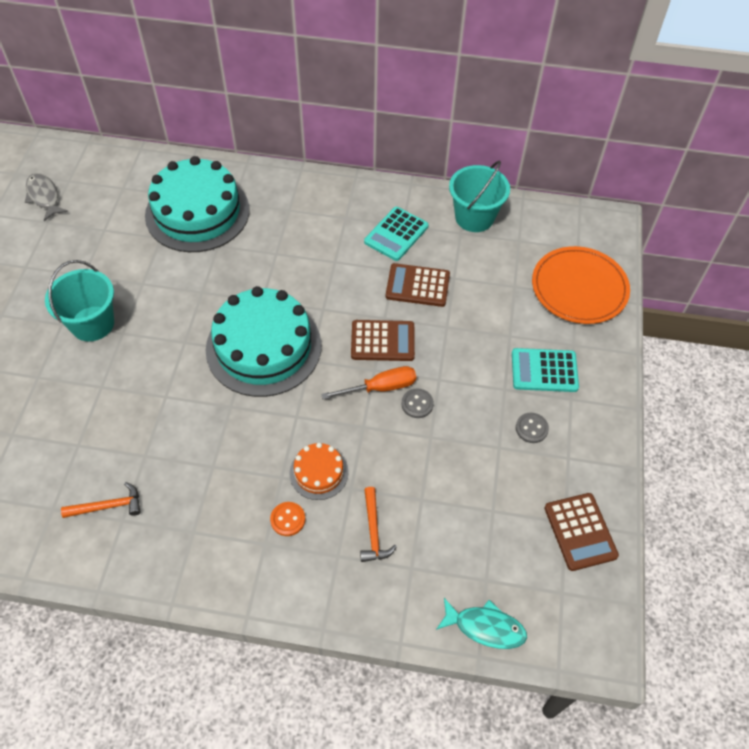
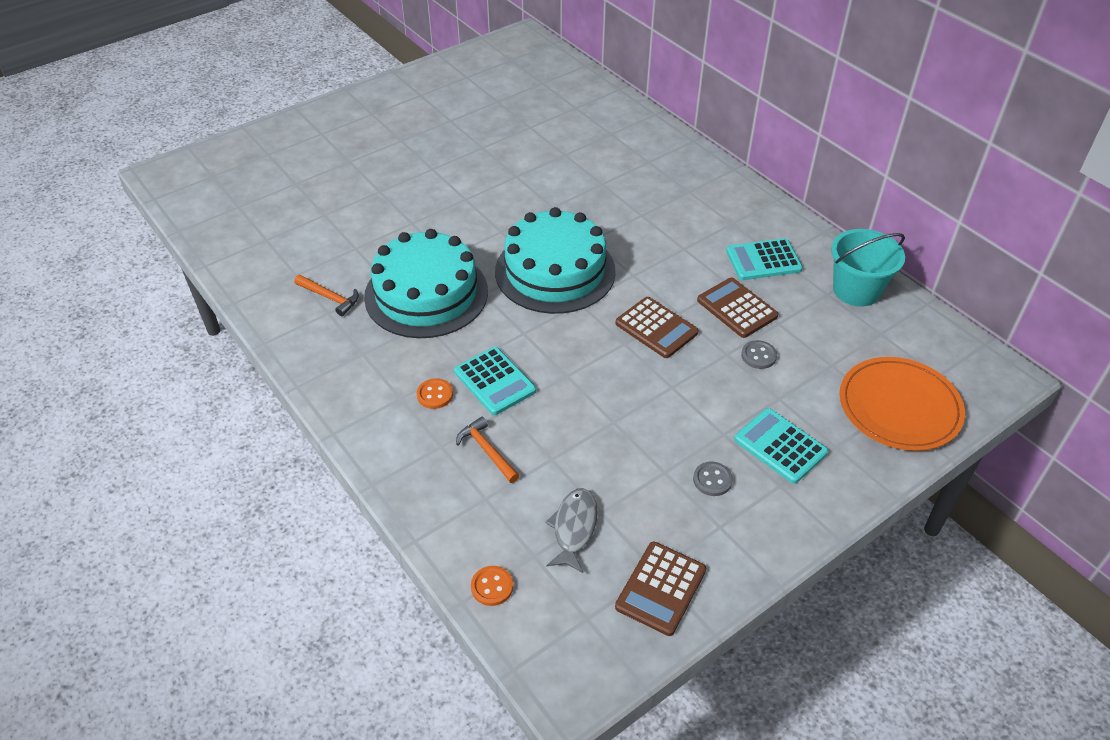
camera: 45 degrees right, 10 degrees down
grey fish [25,173,68,221] -> grey fish moved to [545,488,598,573]
turquoise bucket [45,260,114,341] -> none
turquoise cake [145,156,250,252] -> turquoise cake moved to [364,229,488,338]
orange cake [289,443,349,500] -> turquoise calculator [454,347,536,415]
orange screwdriver [321,366,416,399] -> none
orange hammer [360,487,397,562] -> orange hammer turned 105 degrees clockwise [456,417,520,483]
grey button [401,389,434,418] -> grey button moved to [741,340,777,369]
turquoise fish [436,598,527,649] -> orange button [471,566,513,606]

